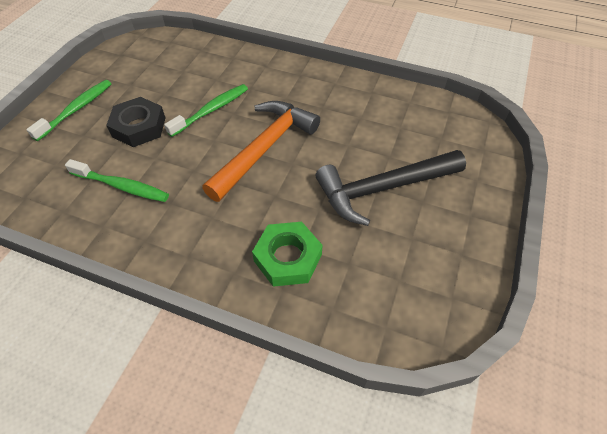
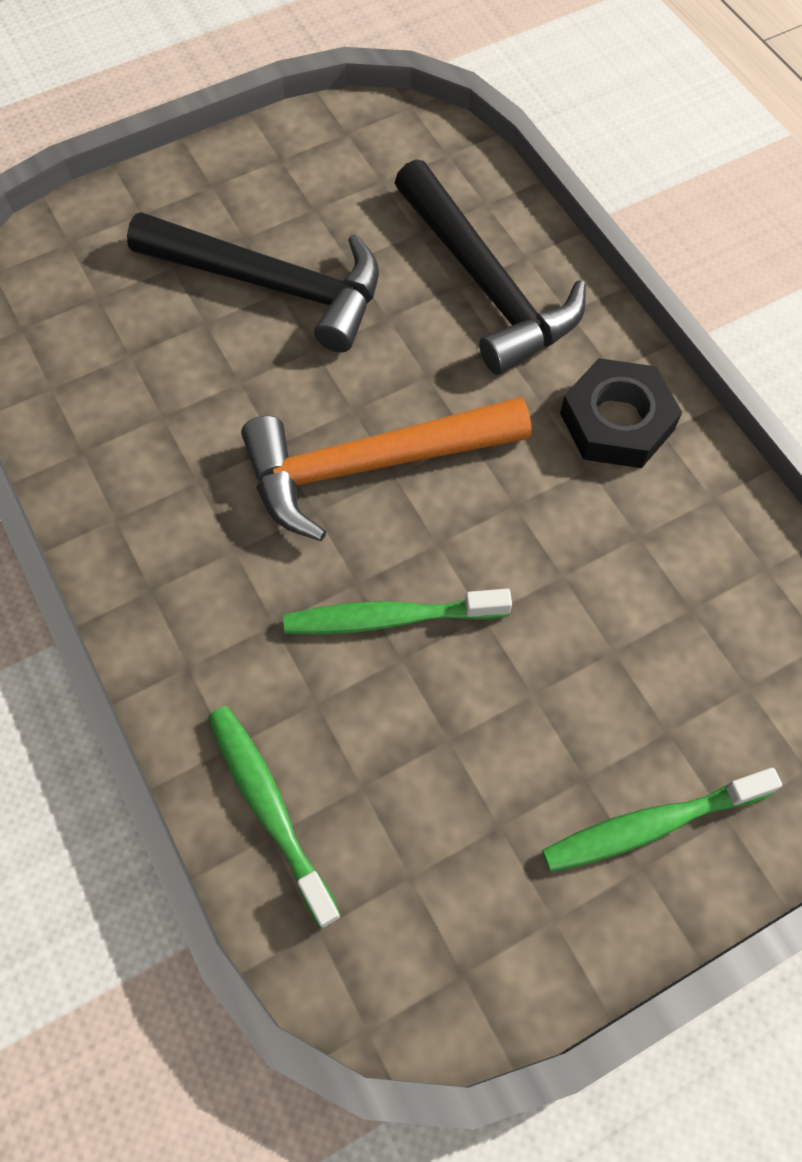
camera: 140 degrees left, 10 degrees up
green toothbrush [65,159,169,202] -> green toothbrush moved to [208,706,341,928]
black nut [106,97,166,147] -> black nut moved to [560,358,682,468]
green nut [252,222,323,287] -> black hammer [395,159,586,375]

